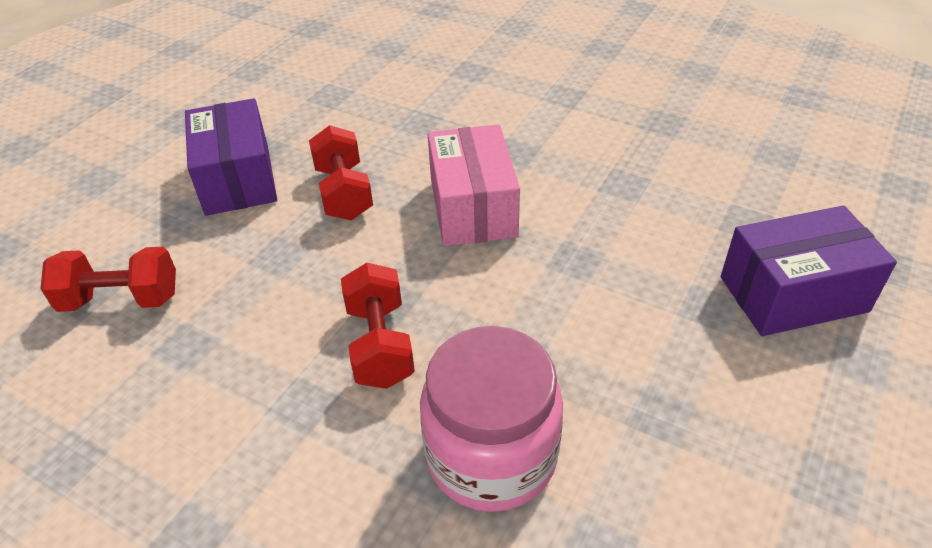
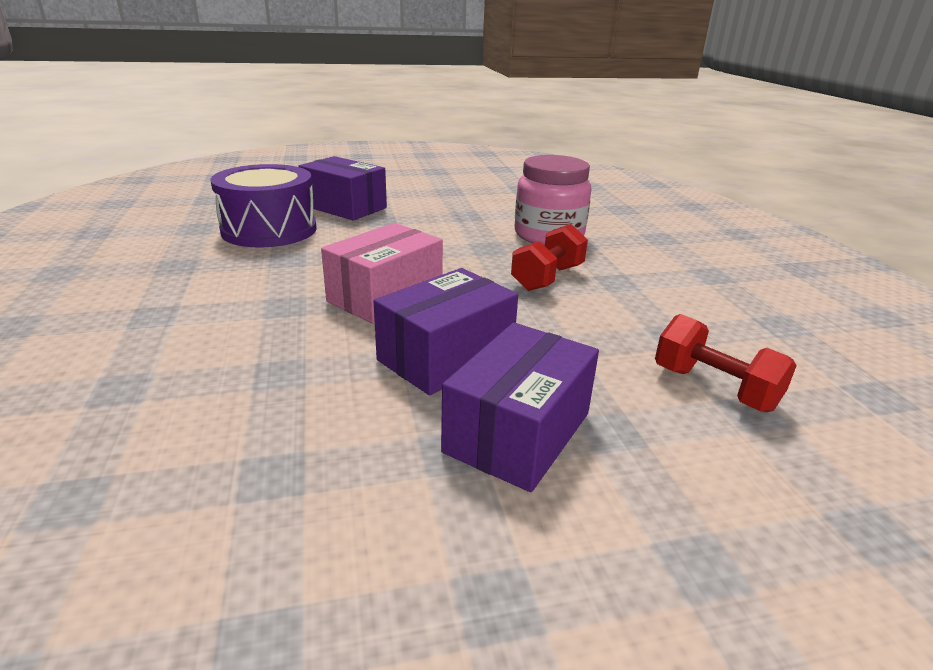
camera: 135 degrees left, 15 degrees down
red dumbbell [309,125,373,220] -> purple box [374,268,518,395]
none -> purple drum [210,164,317,247]

